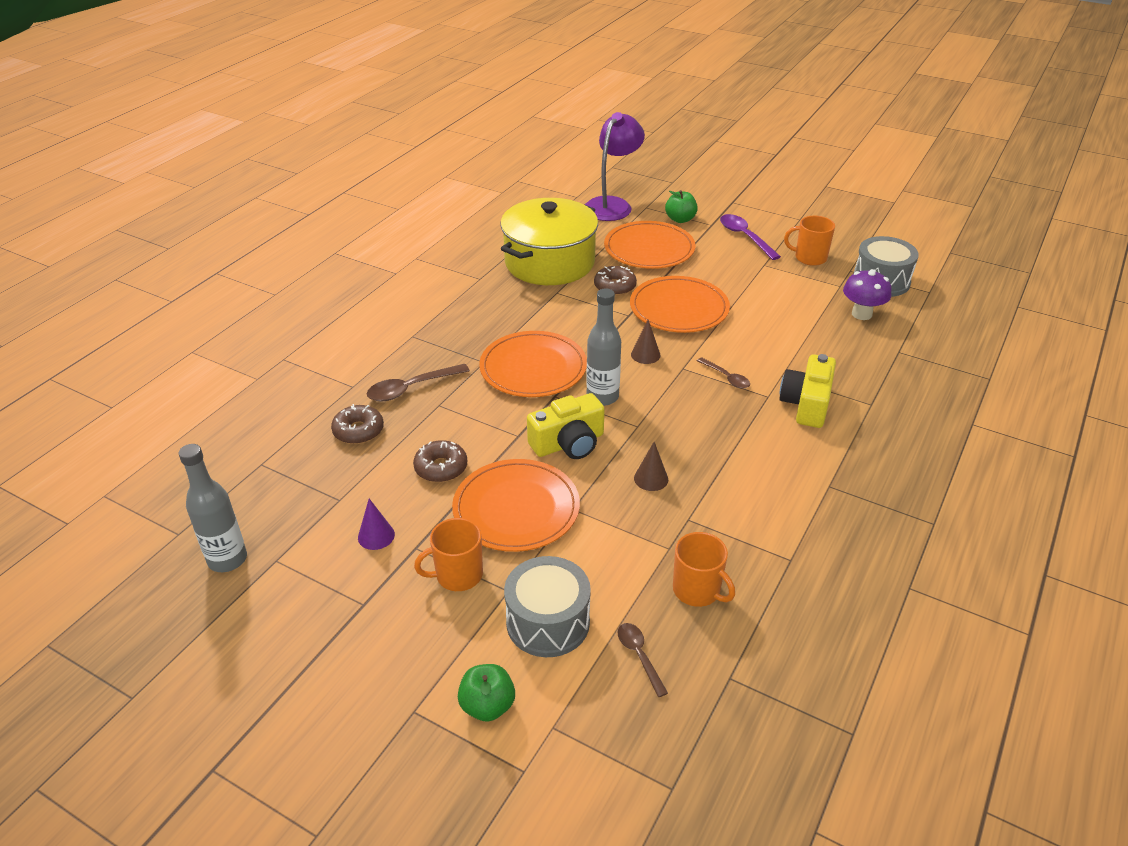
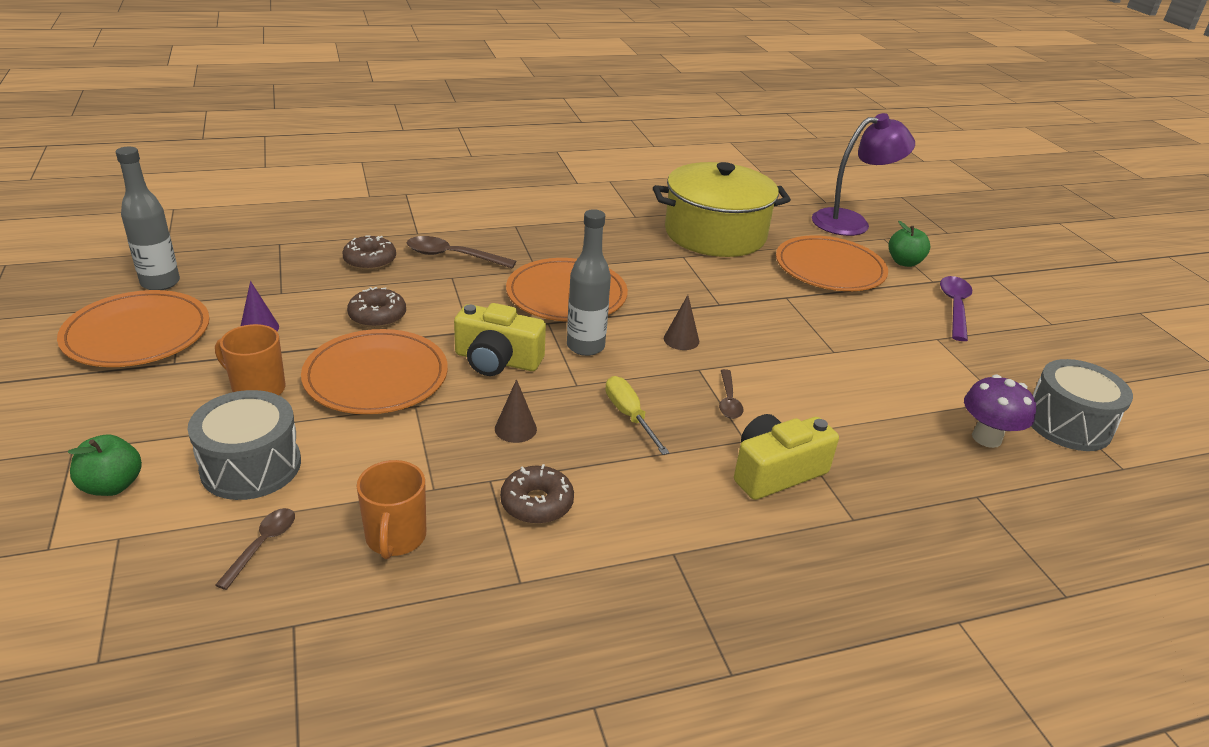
camera: 40 degrees right, 5 degrees down
brown donut [594,266,637,296] -> brown donut moved to [500,464,574,524]
orange plate [630,276,730,333] -> orange plate moved to [57,290,210,367]
orange mug [784,216,835,266] -> none
none -> yellow screwdriver [605,376,670,455]

